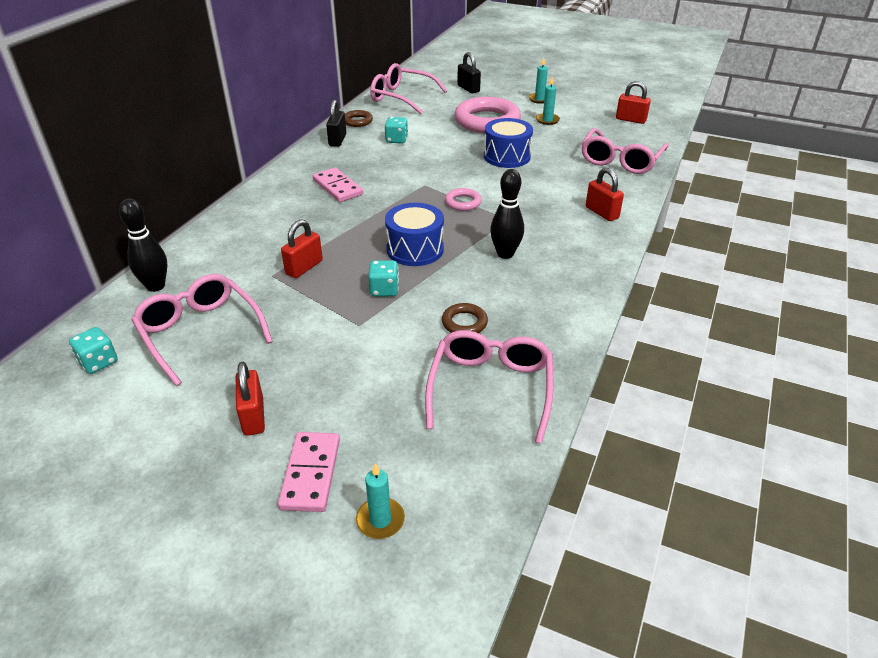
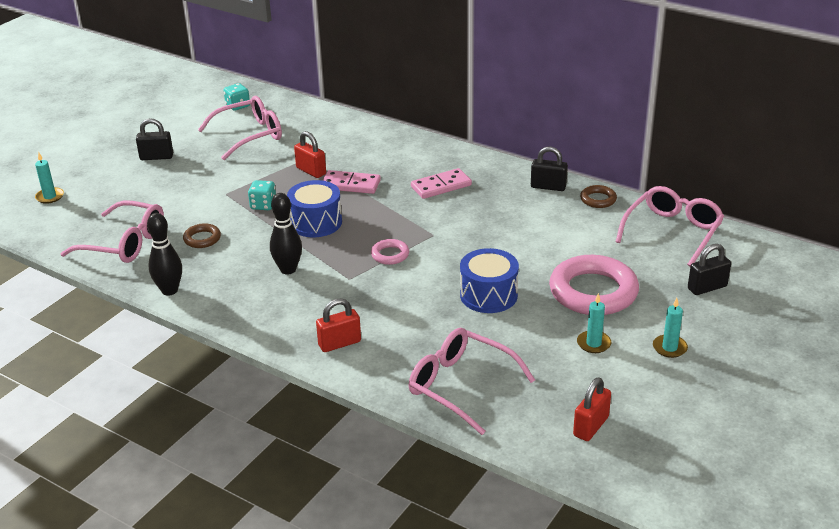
camera: 100 degrees right, 5 degrees down
black bowling pin [119,198,167,292] -> black bowling pin moved to [147,213,182,296]
red padlock [236,362,265,436] -> black padlock [136,118,173,160]
pink domino [278,432,340,512] -> pink domino moved to [323,170,381,194]
turquoise dice [385,117,408,144] -> none

